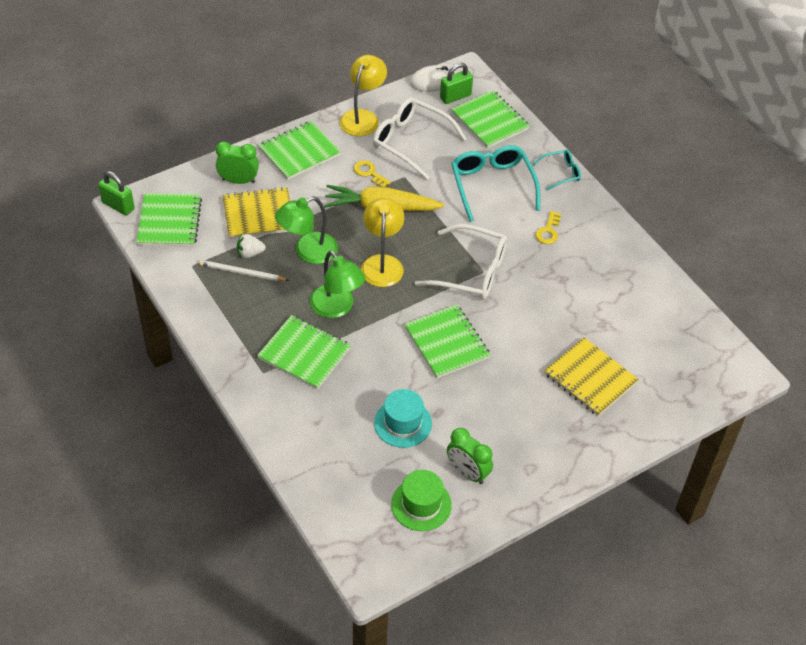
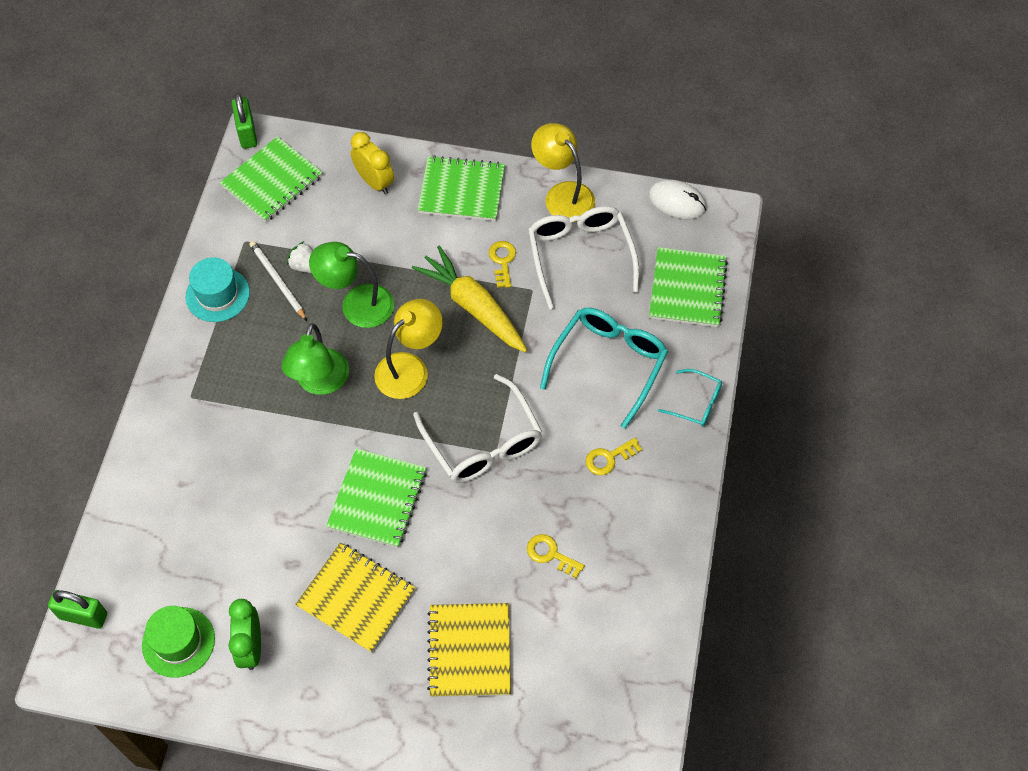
camera: 45 degrees right, 10 degrees up
green clock [216,141,259,184] -> yellow clock [351,132,394,194]
yellow notebook [222,187,290,239] -> yellow notebook moved to [295,542,415,653]
green notebook [257,315,351,389] -> none
yellow lamp [340,55,387,136] -> yellow lamp turned 105 degrees counterclockwise [531,123,595,222]
turquoise hat [374,389,432,448] -> turquoise hat moved to [186,257,250,322]
green padlock [440,63,473,104] -> green padlock moved to [48,590,107,629]
none -> yellow key [527,534,585,578]

